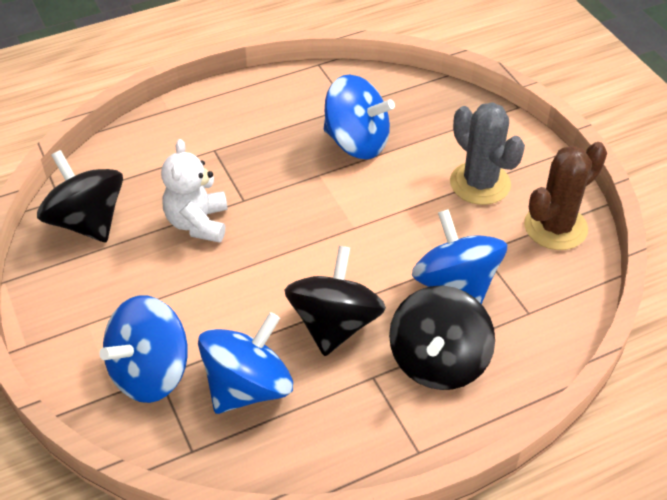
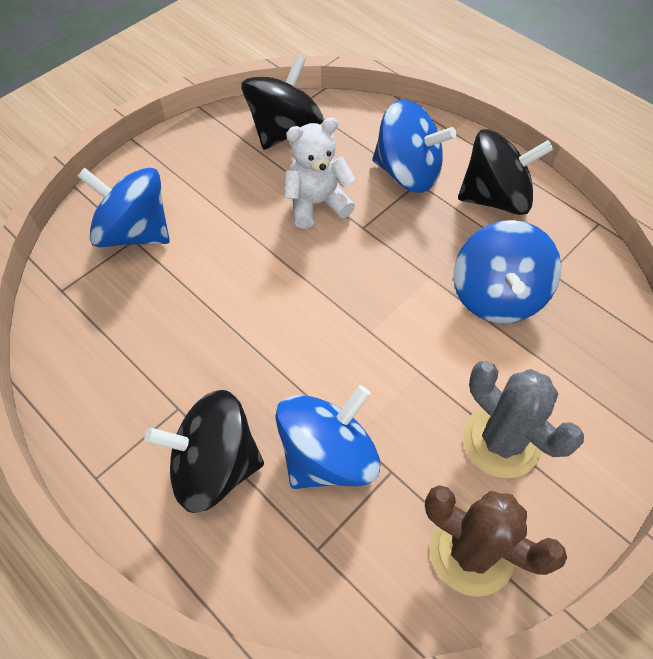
camera: 70 degrees right, 10 degrees up
blue spinning top [198,312,293,414] -> blue spinning top moved to [372,99,456,193]
black spinning top [285,246,386,356] -> black spinning top moved to [458,129,554,215]
grey cactus [450,102,525,205] -> grey cactus turned 75 degrees counterclockwise [463,361,584,478]

